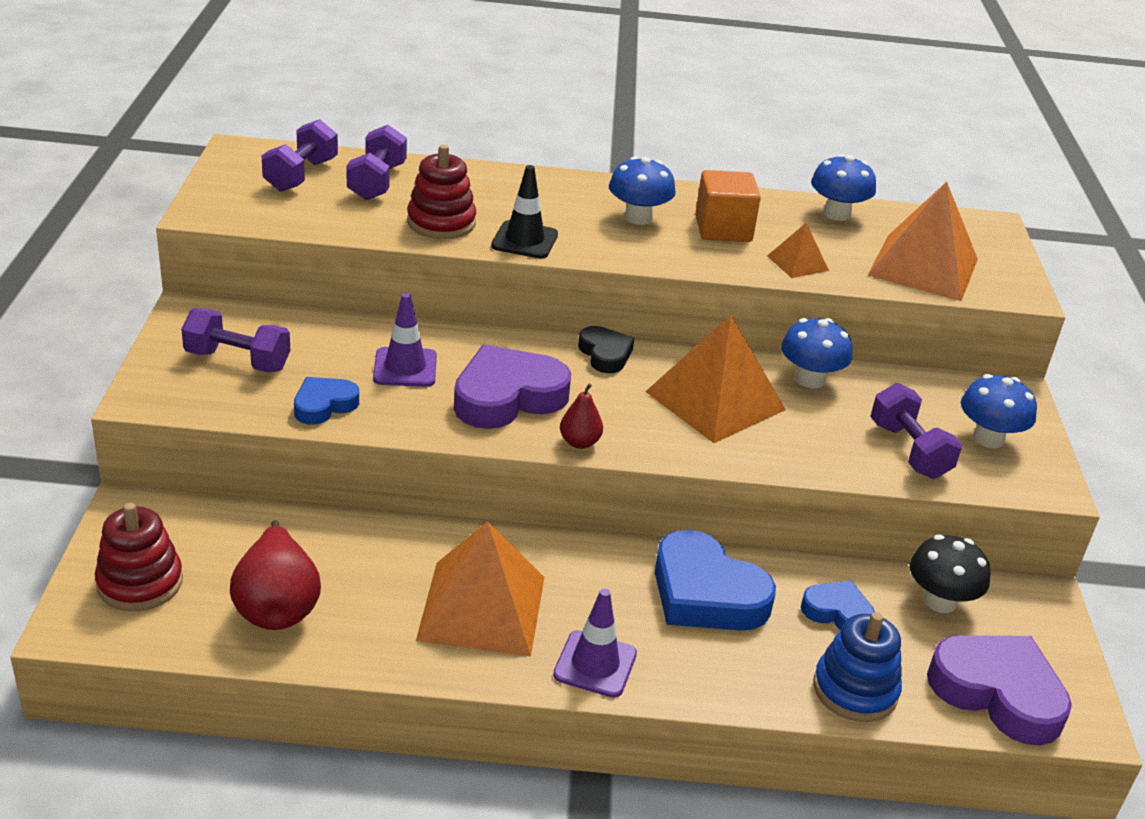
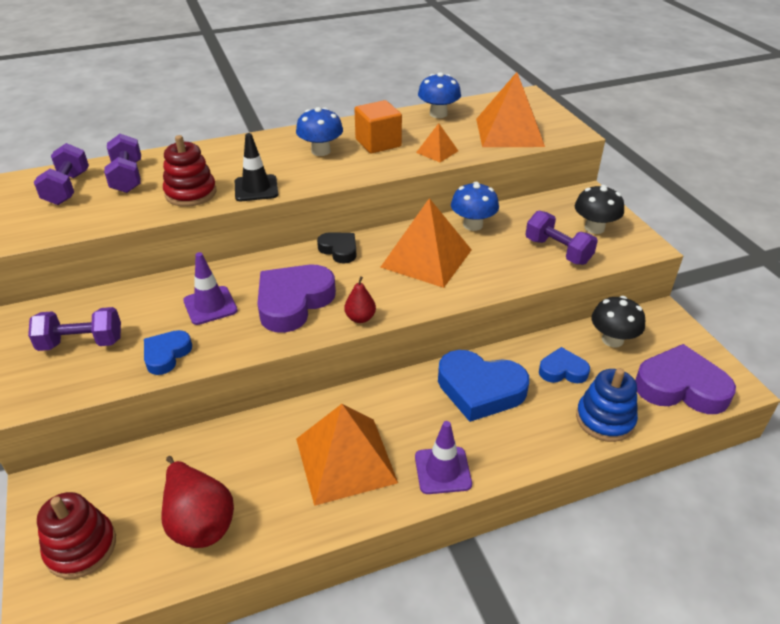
camera: 20 degrees left, 5 degrees up
blue mushroom [961,374,1037,448] -> black mushroom [575,185,624,234]

